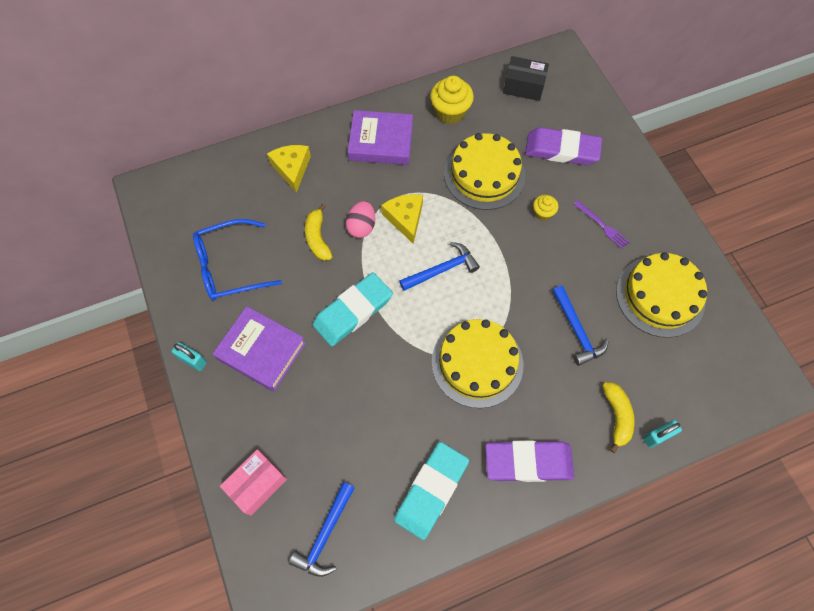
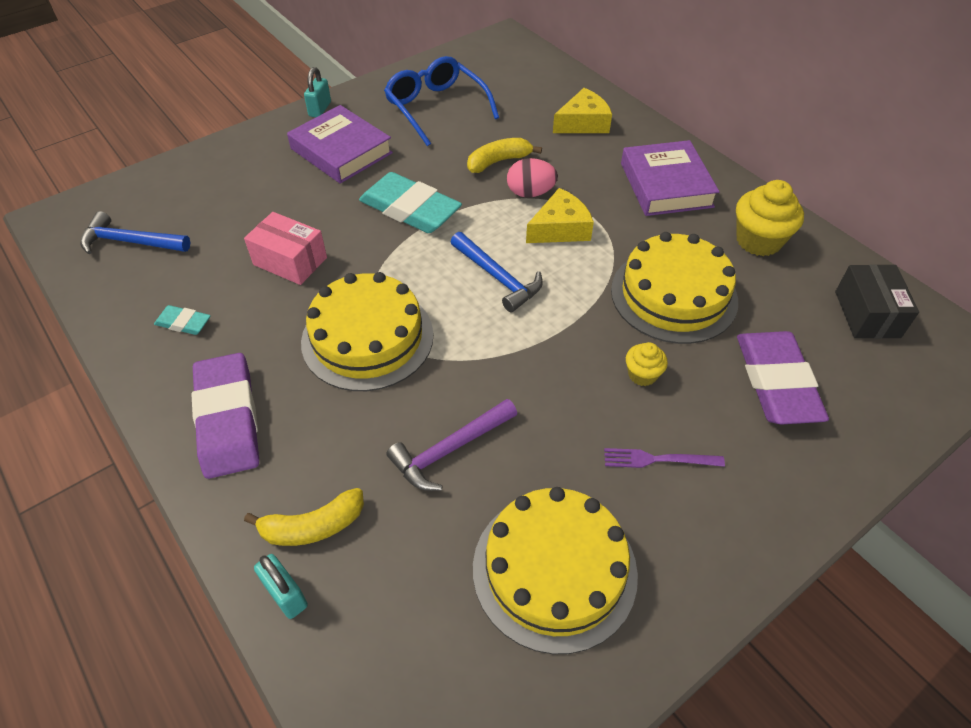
camera: 75 degrees right, 15 degrees down
purple book [213,306,306,392] -> purple book turned 60 degrees counterclockwise [287,105,393,184]
pink box [220,449,287,516] -> pink box moved to [244,212,327,285]
turquoise eraser [394,442,469,540] -> turquoise eraser [154,305,211,335], size x0.47
blue hammer [552,286,609,366] -> purple hammer [386,399,517,491]
purple fork [574,200,629,249] -> purple fork turned 60 degrees clockwise [604,448,725,468]

